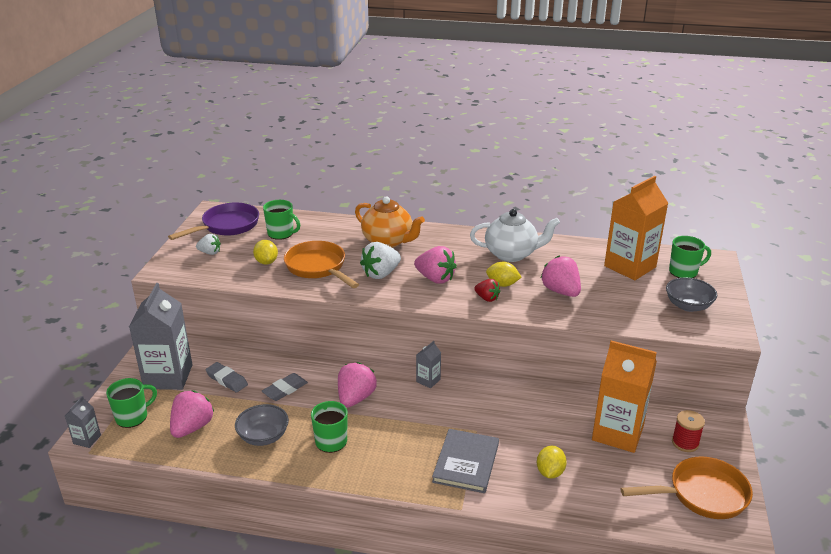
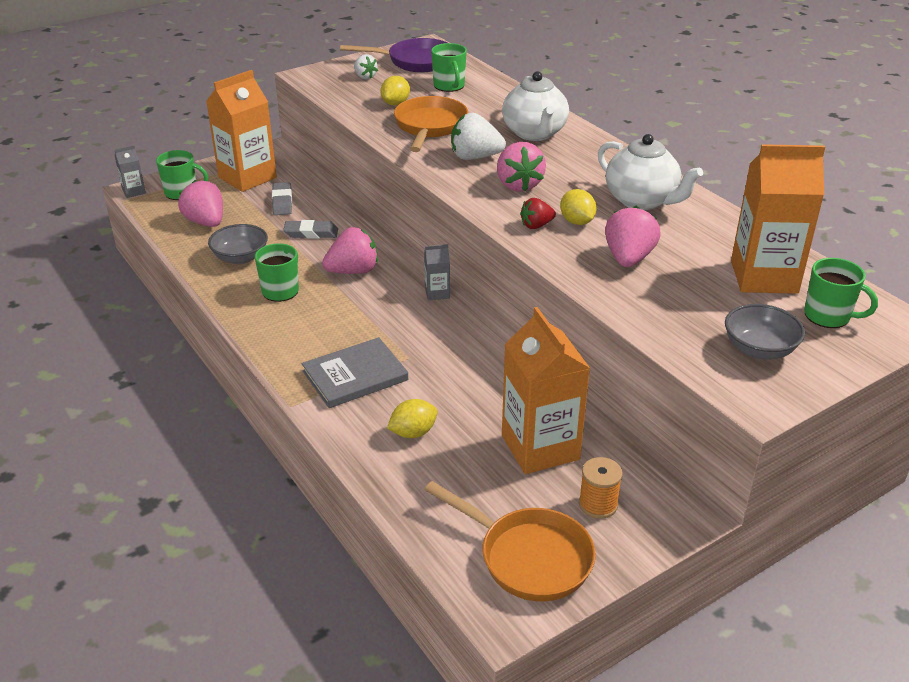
camera: 45 degrees right, 5 degrees up
grey carton [129,283,193,390] -> orange carton [206,70,277,192]
pink strawberry [170,390,214,438] -> pink strawberry turned 105 degrees counterclockwise [178,180,223,227]
orange teapot [355,196,425,248] -> white teapot [502,71,569,141]
red strawberry [474,279,501,302] -> red strawberry turned 75 degrees clockwise [520,198,556,229]
red spool [672,410,705,452] -> orange spool [579,457,623,519]

